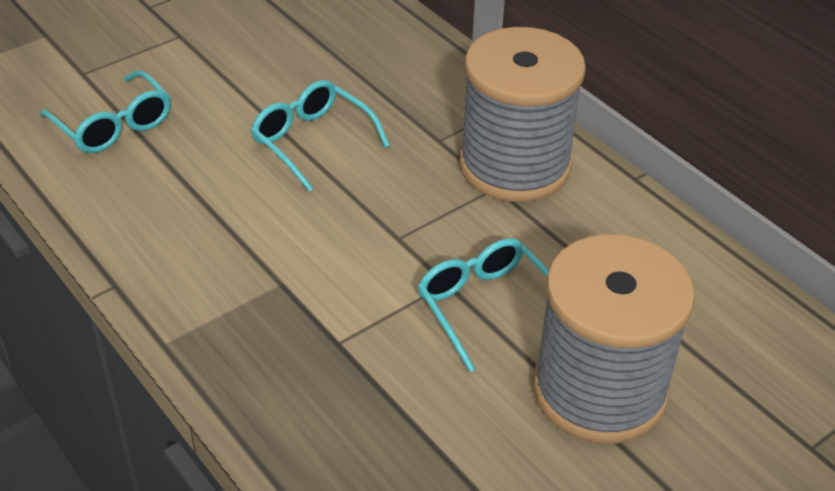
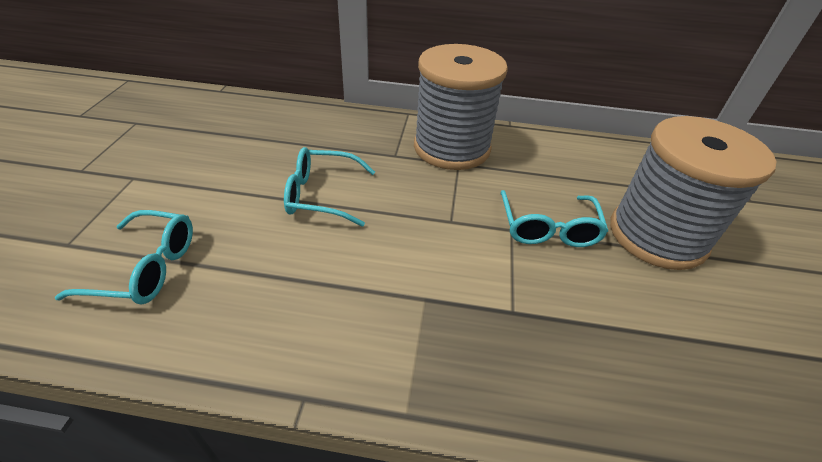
camera: 45 degrees left, 0 degrees up
turquoise glasses [418,238,549,372] -> turquoise glasses turned 105 degrees counterclockwise [500,190,608,247]

